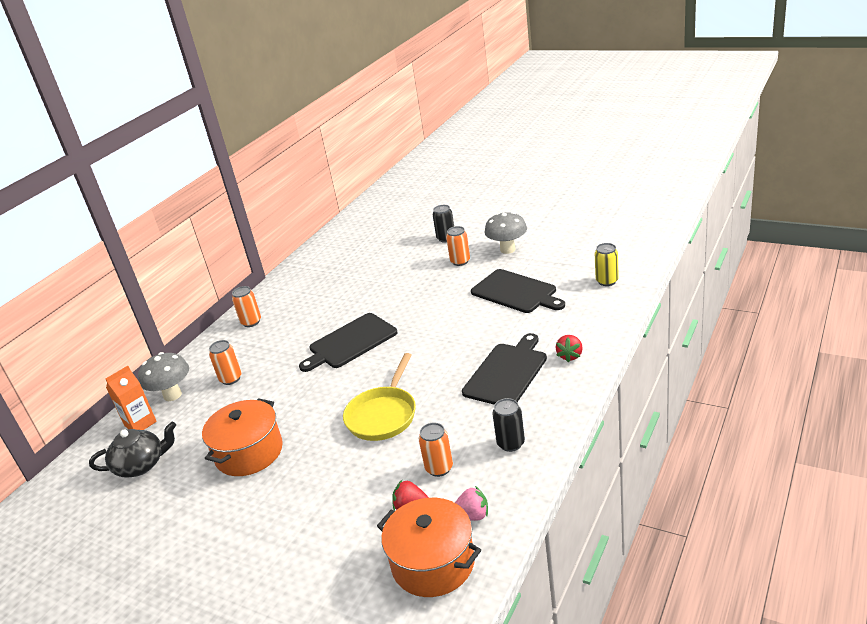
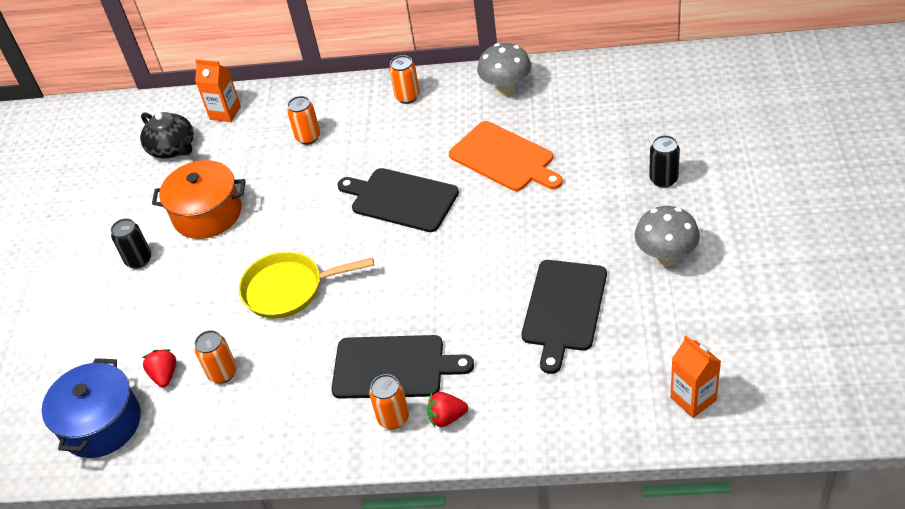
camera: 65 degrees right, 15 degrees up
grey mushroom [138,352,189,401] -> grey mushroom moved to [477,43,531,96]
orange pot [377,498,481,597] -> blue pot [42,358,141,458]
orange can [446,226,470,266] -> orange can moved to [369,374,409,429]
pink strawberry [455,486,488,521] -> none
black can [492,398,525,452] -> black can moved to [111,218,151,269]
yellow can [595,243,619,286] -> none
none -> orange cutting board [449,121,563,191]
none -> orange carton [670,336,721,418]

